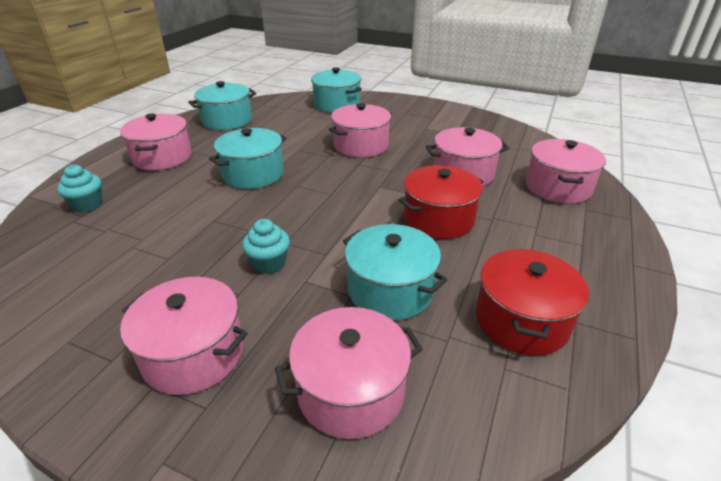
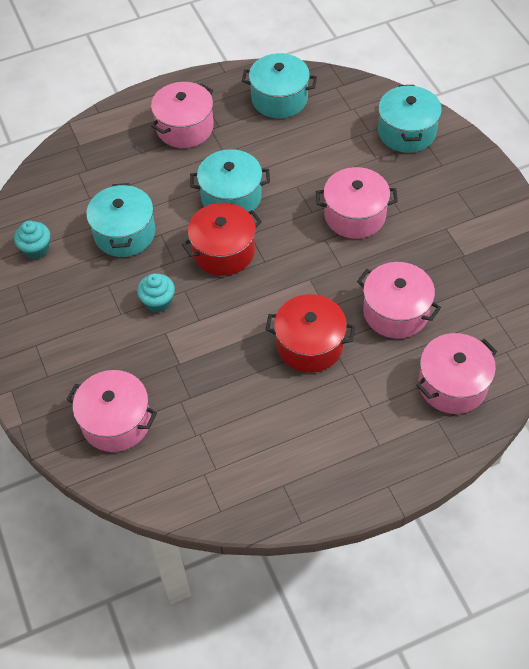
camera: 45 degrees right, 20 degrees up
turquoise cupcake [57,164,102,212] -> turquoise cupcake moved to [14,221,50,259]
pink pot [120,277,248,395] -> none
turquoise pot [343,224,448,320] -> turquoise pot moved to [86,183,155,257]
red pot [476,249,589,356] -> red pot moved to [182,203,262,276]

